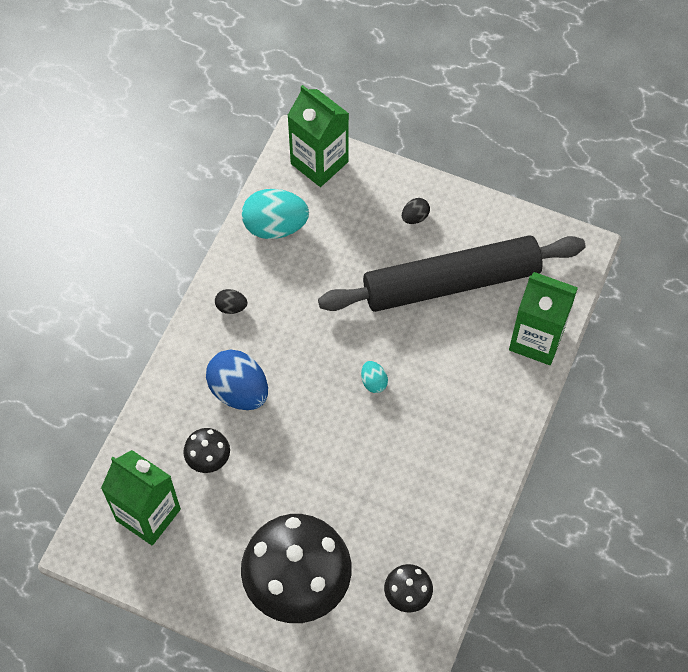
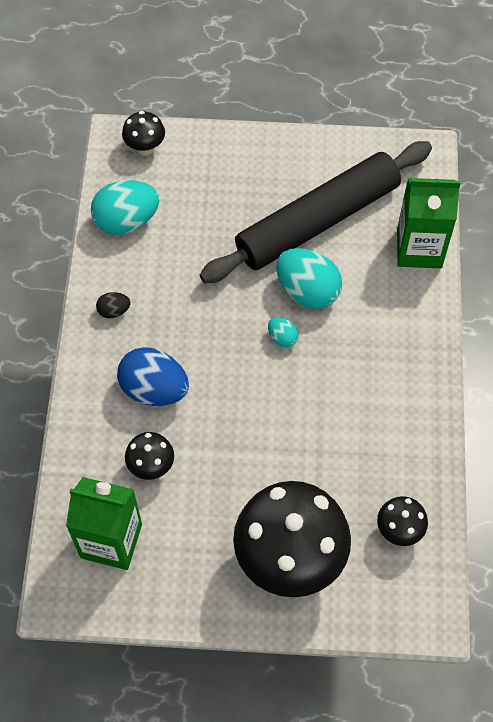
camera: 20 degrees left, 0 degrees up
green carton [287,85,349,187] -> black mushroom [122,111,165,156]
black egg [402,198,430,224] -> none
none -> turquoise egg [276,248,342,309]

